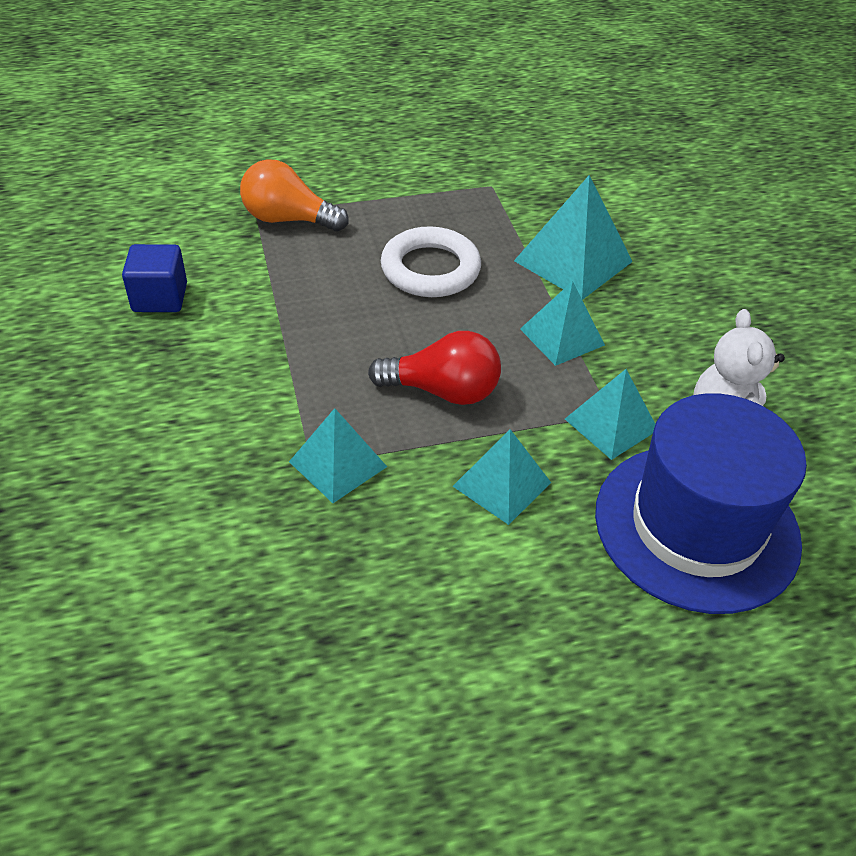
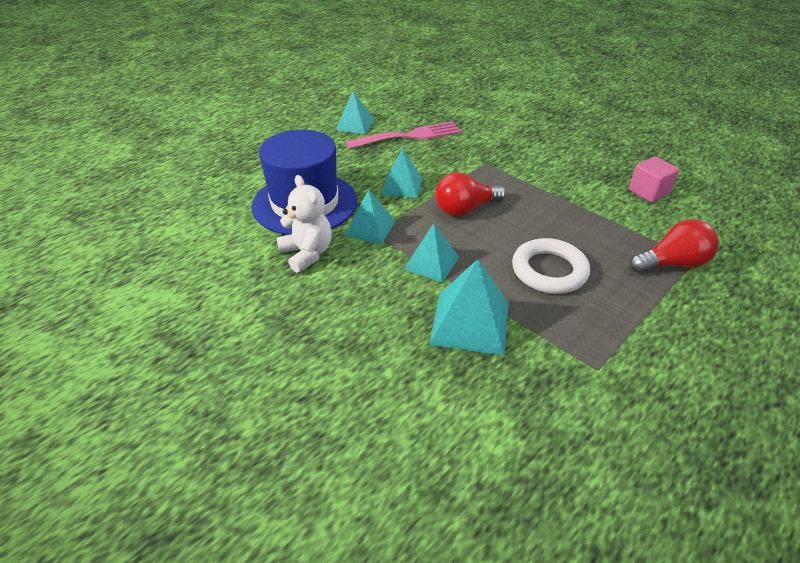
camera: 150 degrees right, 5 degrees down
blue cube [122,244,187,312] -> pink cube [629,157,679,203]
orange light bulb [240,159,349,232] -> red light bulb [630,219,719,274]
turquoise pyramid [289,408,387,503] -> turquoise pyramid moved to [336,91,374,134]
none -> pink fork [346,121,462,149]

